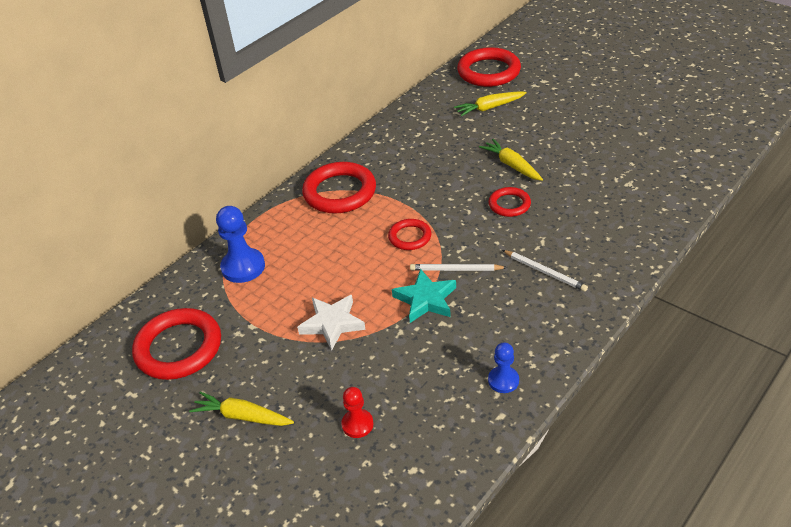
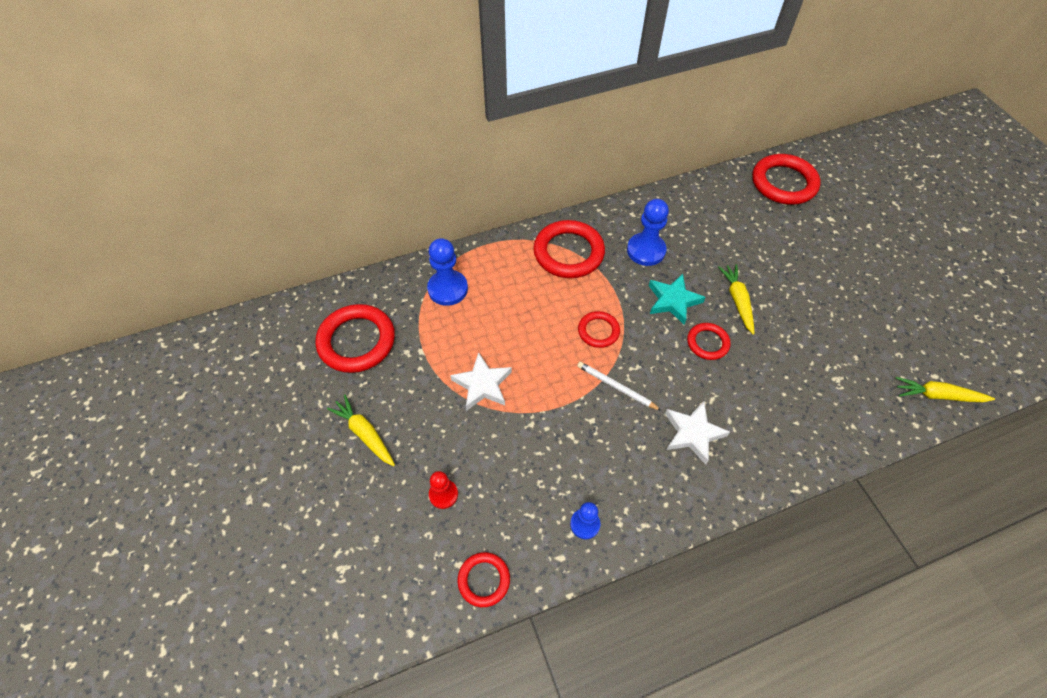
camera: 25 degrees right, 15 degrees up
turquoise star [392,269,456,323] -> turquoise star moved to [649,274,706,325]
yellow carrot [454,91,527,117] -> yellow carrot moved to [896,377,995,402]
white pencil [502,250,588,292] -> white star [665,402,730,465]
none -> red ring [457,552,510,607]
none -> blue pawn [627,199,669,266]

